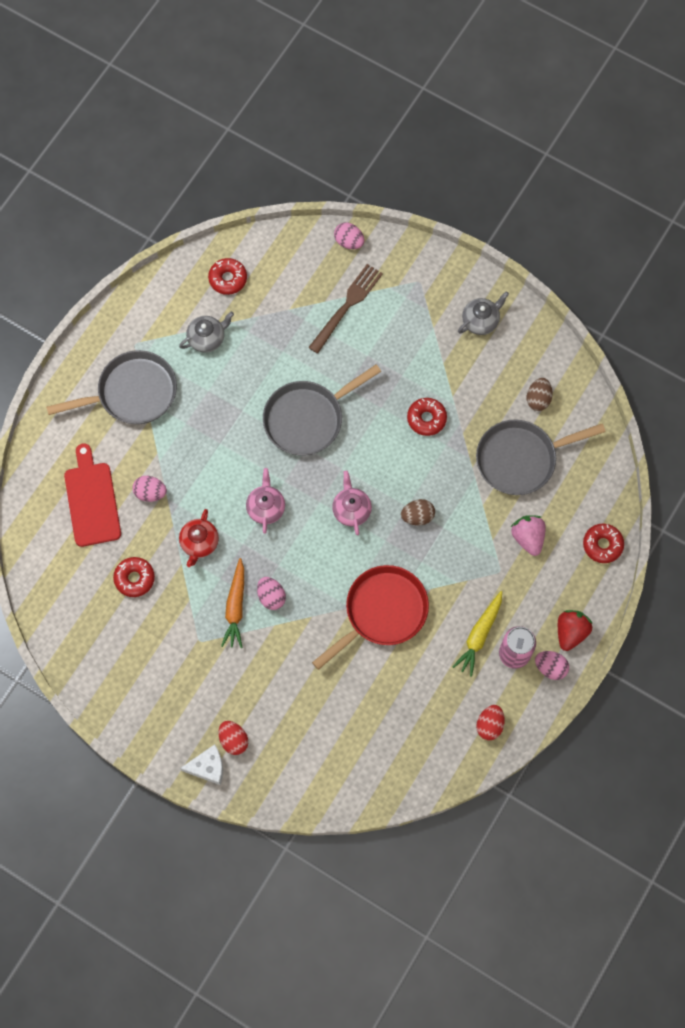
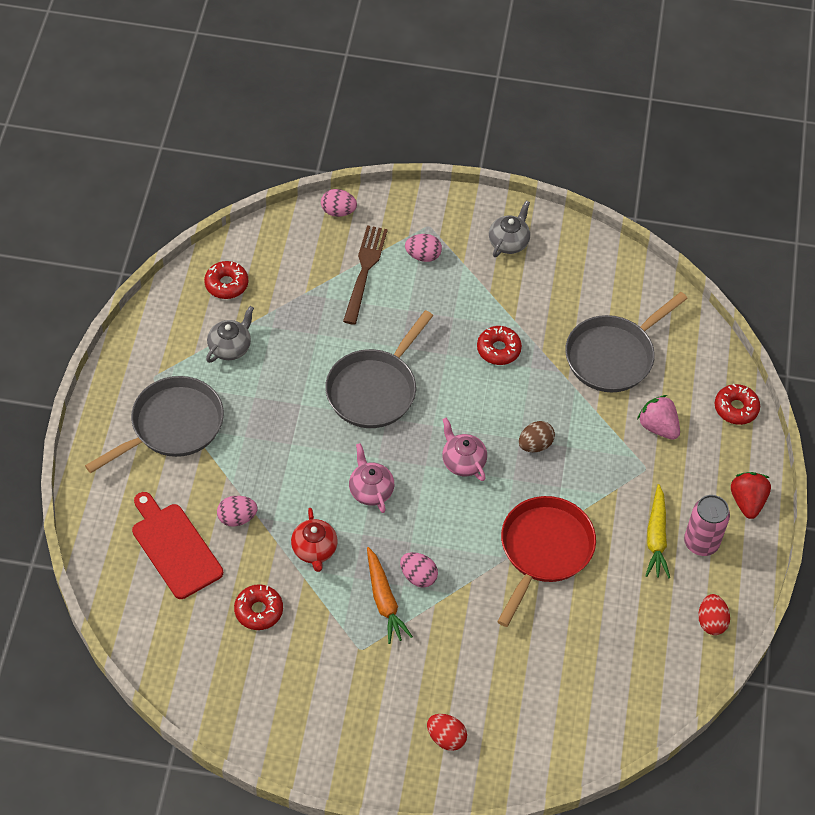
camera: 25 degrees left, 15 degrees down
white cheese [180,744,223,785] -> none
brown egg [527,378,553,411] -> none
pink egg [535,651,569,680] -> pink egg moved to [405,234,442,262]

